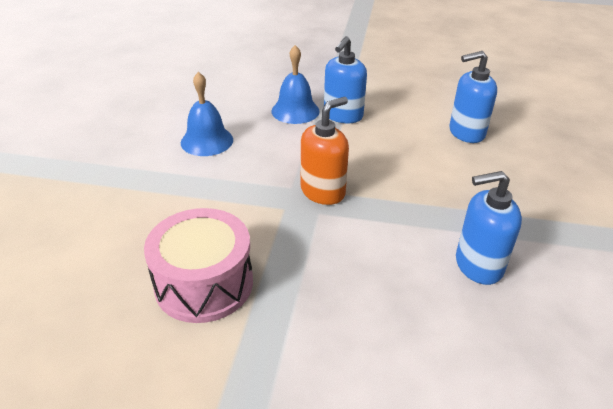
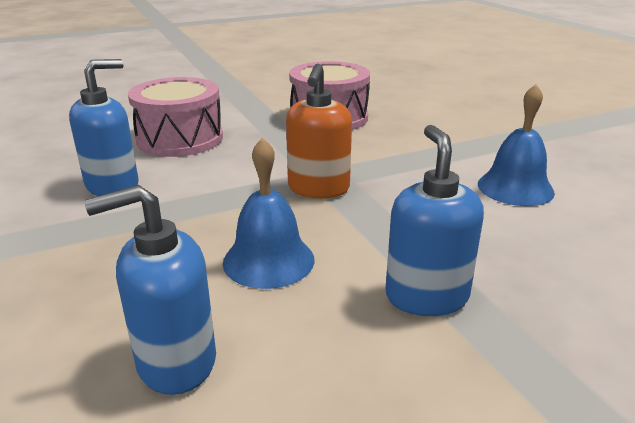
camera: 145 degrees right, 10 degrees down
blue bell [271,45,320,124] -> blue bell moved to [223,137,315,289]
blue soap dispenser [449,51,497,143] -> blue soap dispenser turned 150 degrees counterclockwise [84,185,216,395]
none -> pink drum [128,77,223,157]

